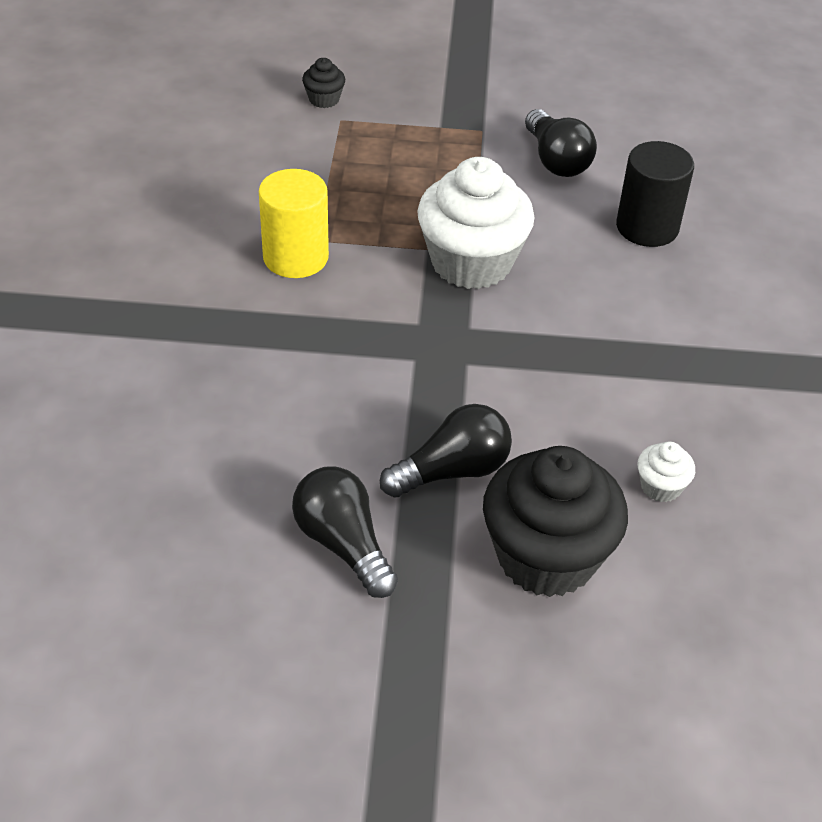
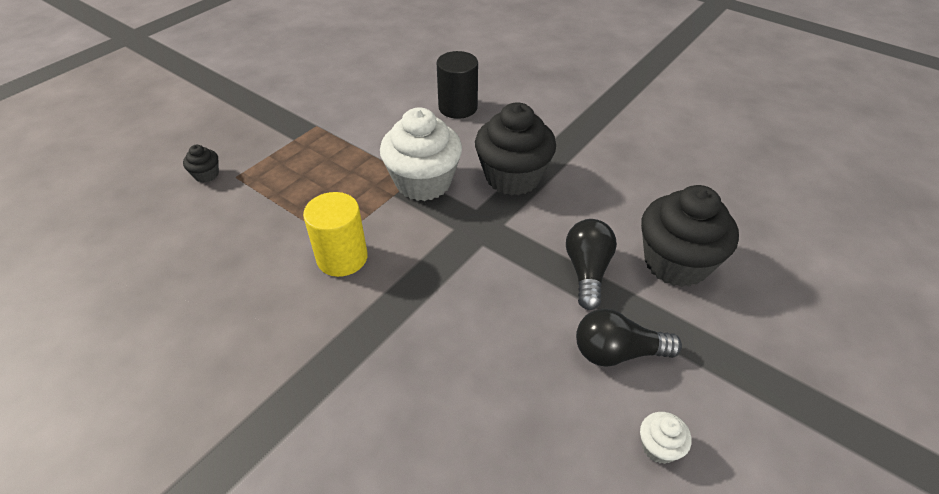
camera: 55 degrees left, 0 degrees up
black light bulb [525,109,597,177] -> none
white cupcake [638,441,695,502] -> white cupcake moved to [640,412,692,464]
none -> black cupcake [475,102,556,195]

